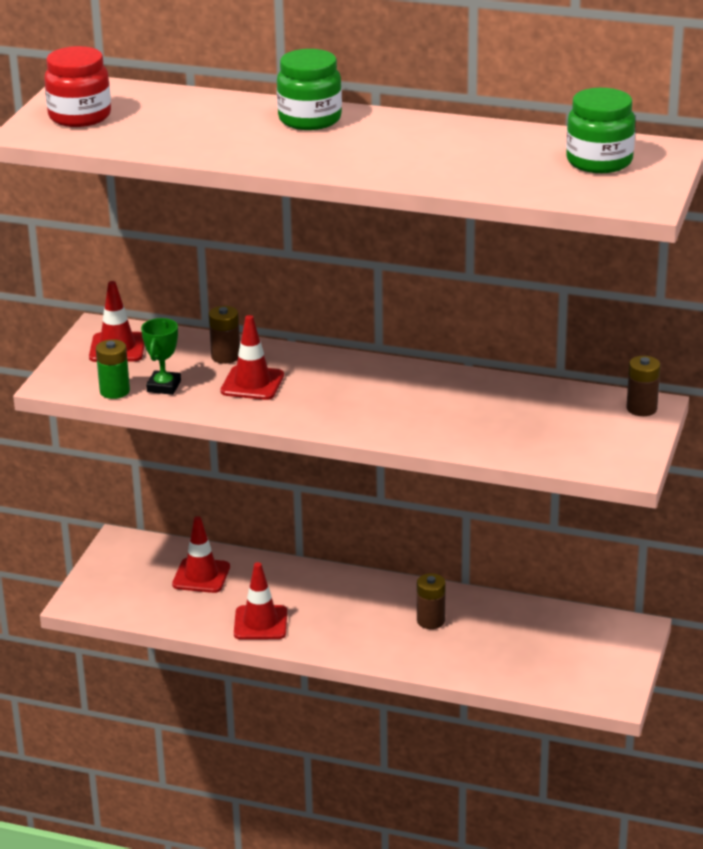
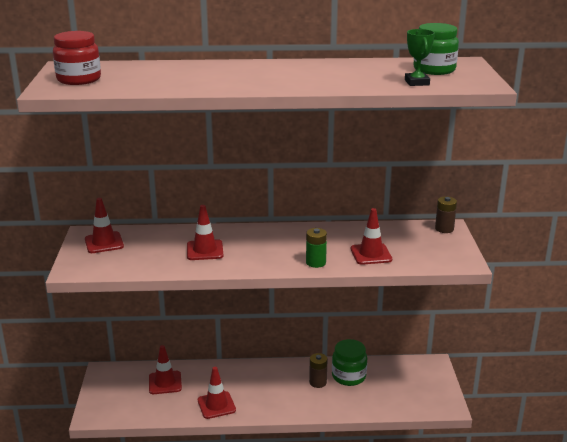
camera: 20 degrees left, 5 degrees down
green battery [96,339,130,399] -> green battery moved to [306,228,327,268]
green trophy [141,318,181,395] -> green trophy moved to [405,29,435,86]
brown battery [209,306,240,364] -> none
green jar [277,49,342,130] -> green jar moved to [332,339,367,386]
none -> red traffic cone [351,208,392,265]

